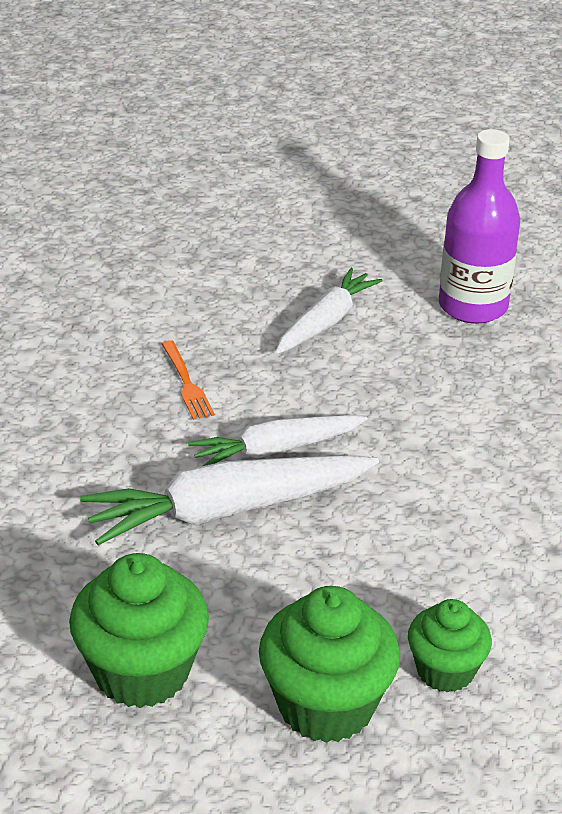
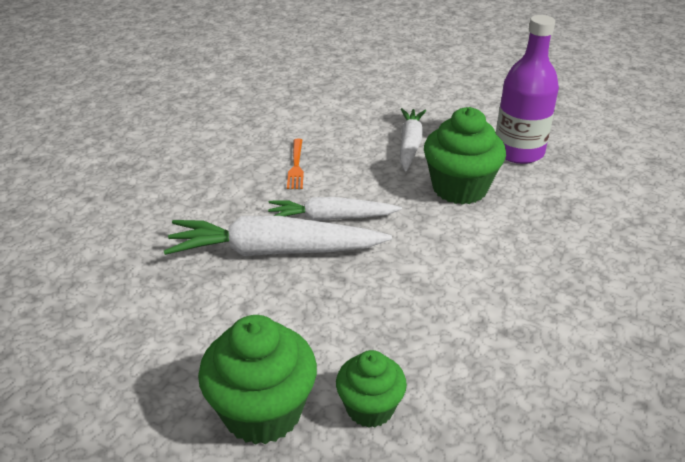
camera: 20 degrees right, 0 degrees up
green cupcake [69,553,209,708] -> green cupcake moved to [424,107,506,205]
white carrot [275,268,382,354] -> white carrot turned 45 degrees counterclockwise [400,108,426,172]

